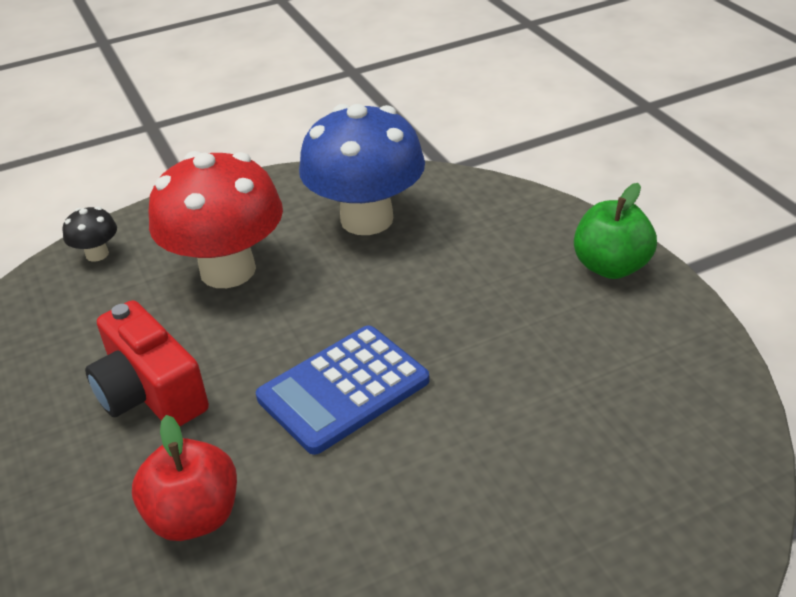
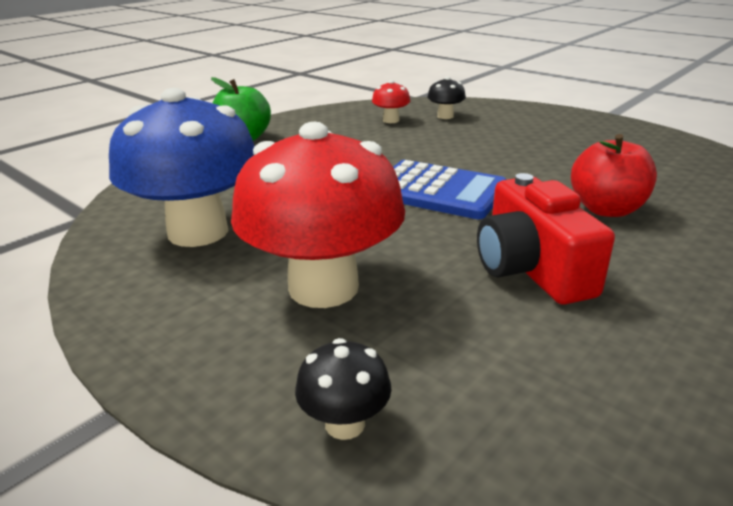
camera: 115 degrees left, 10 degrees down
red camera [85,300,209,426] -> red camera turned 135 degrees clockwise [477,173,615,305]
none -> red mushroom [372,80,410,123]
none -> black mushroom [427,76,466,119]

